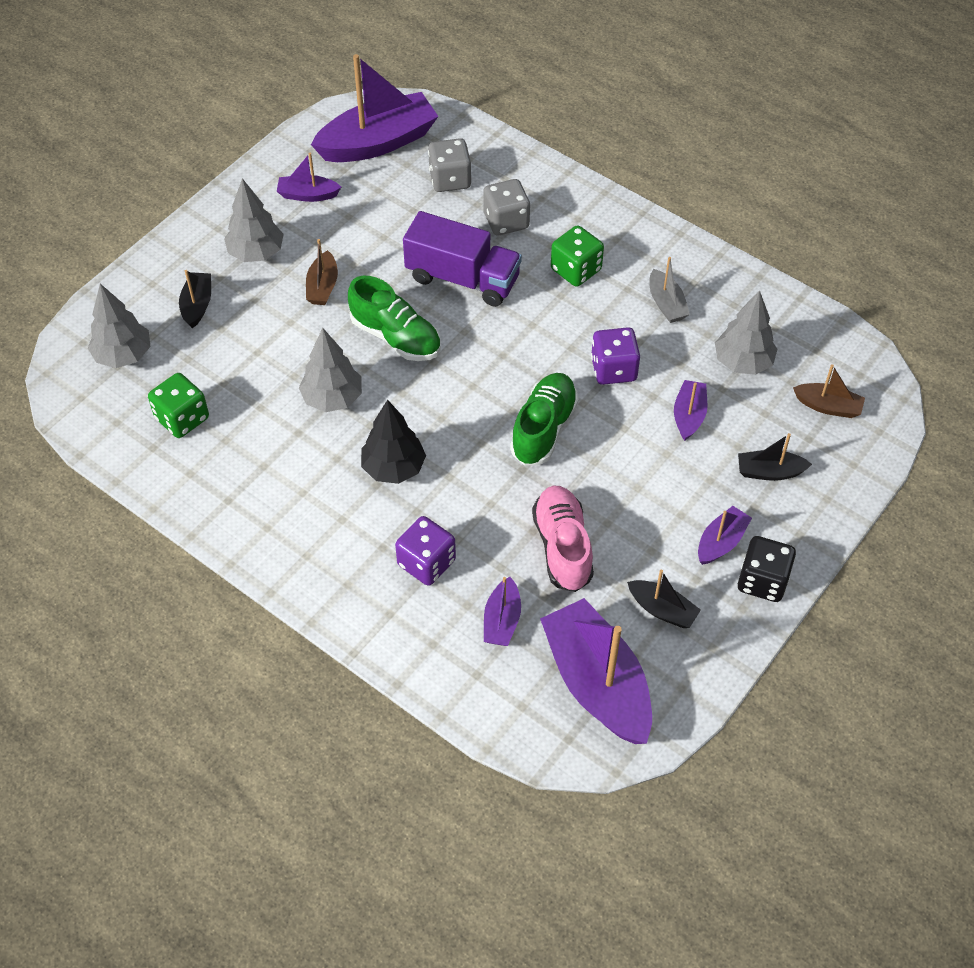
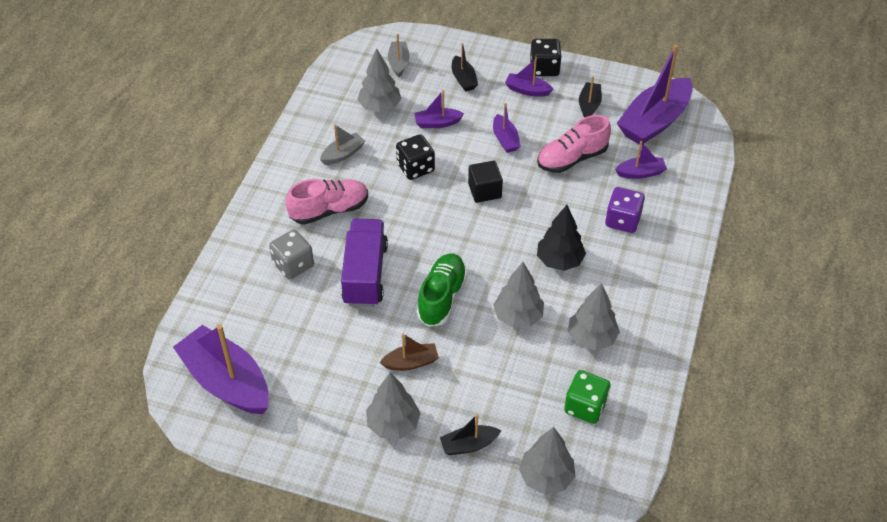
camera: 110 degrees left, 5 degrees down
purple boat [277,153,341,202] -> purple boat moved to [493,103,521,153]
grey dice [428,138,472,192] -> none
green shoe [510,373,578,466] -> black cube [468,161,503,203]
green dice [551,225,604,287] -> pink shoe [286,179,368,225]
purple dice [591,327,640,385] -> black dice [396,134,435,180]
brown boat [793,364,865,418] -> grey boat [388,34,410,77]
none -> grey tree [568,283,620,350]

